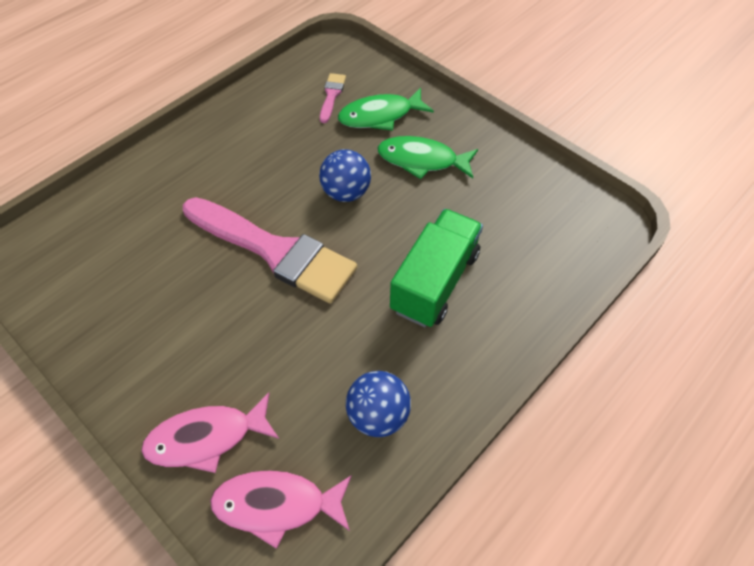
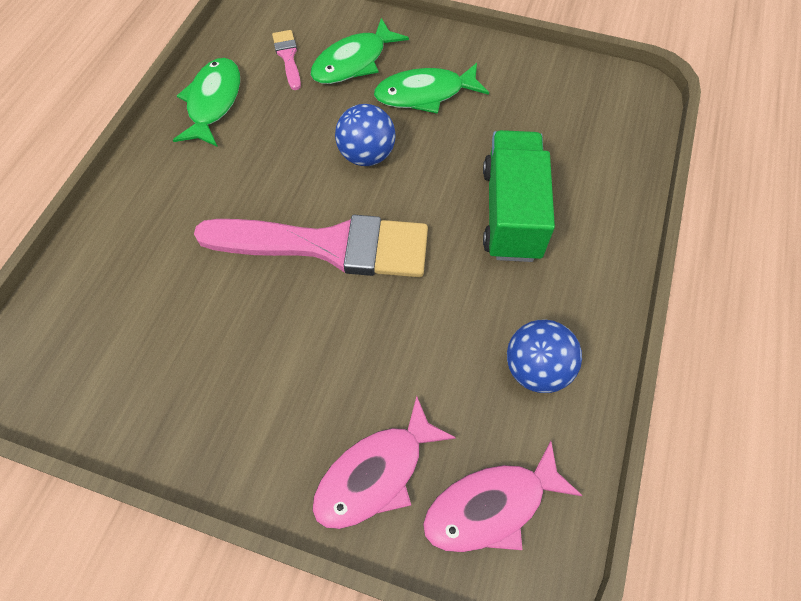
camera: 25 degrees left, 5 degrees up
none -> green fish [173,58,240,147]

